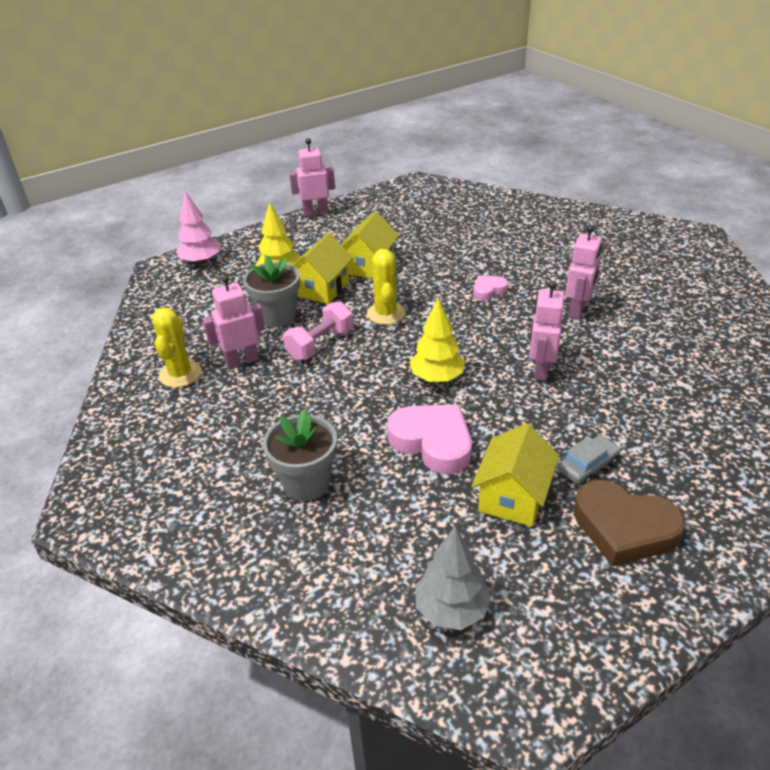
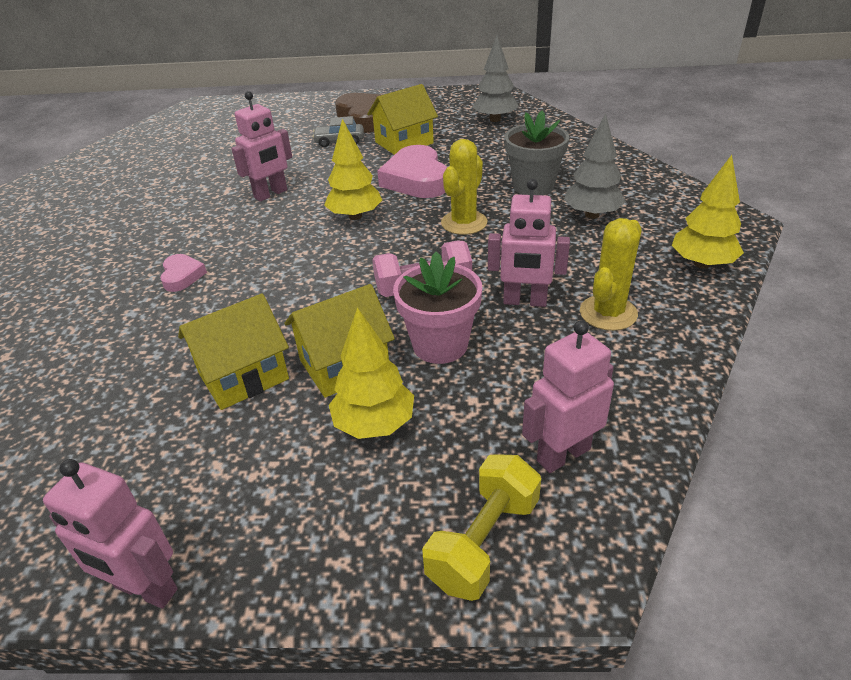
camera: 145 degrees left, 0 degrees up
pink tree [176,191,220,265] -> yellow dumbbell [422,454,541,601]
grey flower pot [243,255,300,327] -> pink flower pot [393,252,482,364]
yellow cactus [367,249,405,325] -> yellow cactus moved to [441,139,487,235]
pink heart [473,275,508,300] -> pink heart turned 105 degrees counterclockwise [160,254,207,292]
pink robot [565,225,602,319] -> pink robot moved to [522,320,614,473]
none -> grey tree [564,113,626,219]
none -> yellow tree [672,155,744,269]

